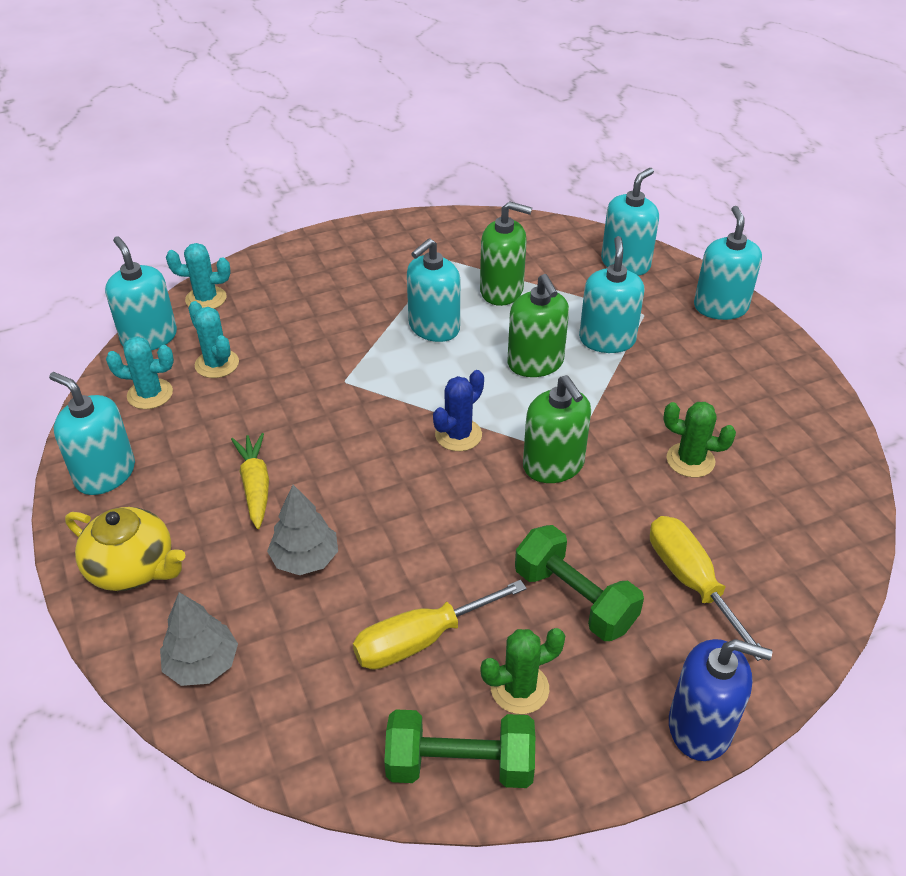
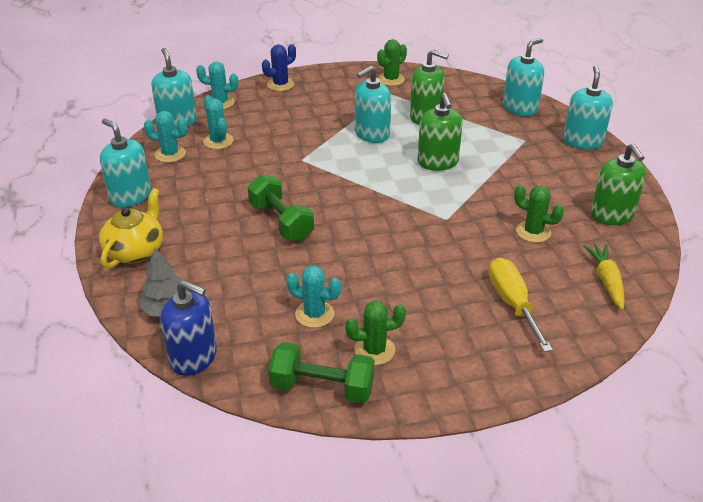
camera: 10 degrees right, 5 degrees down
yellow teapot [65,507,185,591] -> yellow teapot turned 105 degrees counterclockwise [99,188,163,269]
yellow carrot [231,433,269,529] -> yellow carrot moved to [583,244,625,310]
grey tree [267,485,338,575] -> none
yellow screwdriver [353,580,527,670] -> turquoise cactus [286,266,341,328]
blue cactus [433,370,484,451] -> blue cactus moved to [262,44,296,91]
green dumbbell [515,525,644,641] -> green dumbbell moved to [248,174,314,241]
green soap dispenser [523,375,591,483] -> green soap dispenser moved to [591,143,646,225]
turquoise soap dispenser [579,236,645,353] -> none
blue soap dispenser [669,639,772,761] -> blue soap dispenser moved to [160,280,217,376]
none -> green cactus [377,39,407,86]

